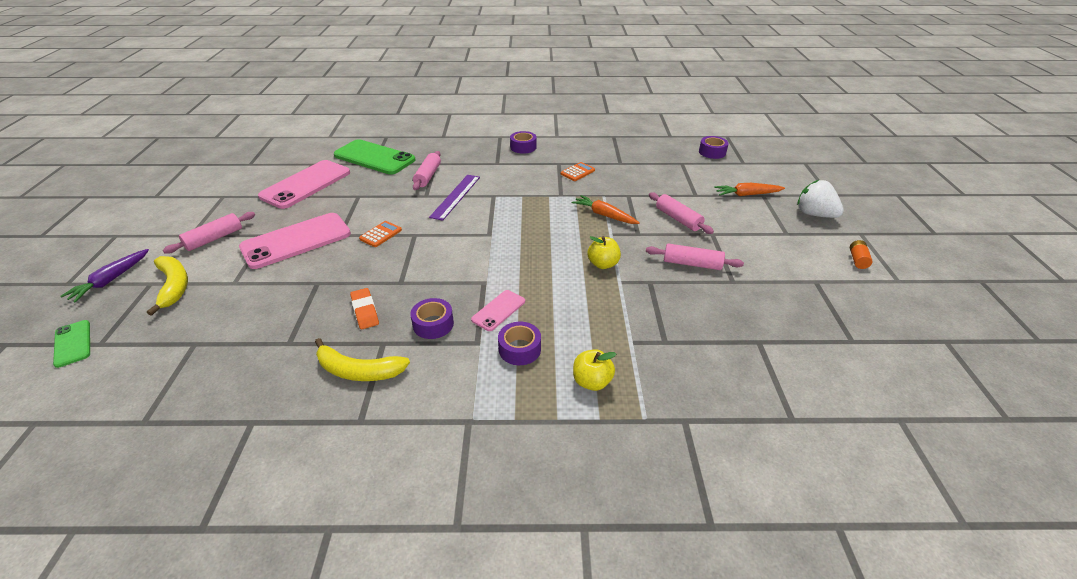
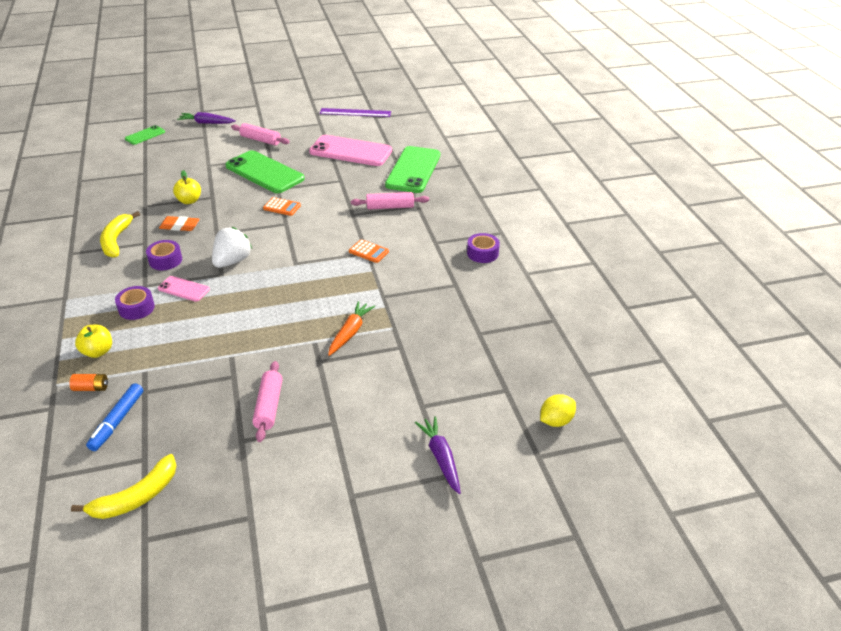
camera: 75 degrees right, 0 degrees up
yellow banana [147,256,188,316] -> yellow banana moved to [71,454,177,519]
pink phone [239,213,351,269] -> green phone [225,150,305,193]
orange eraser [350,288,379,329] -> orange eraser turned 45 degrees clockwise [159,216,199,231]
purple ruler [429,175,480,221] -> purple ruler moved to [320,108,391,117]
orange calculator [561,162,595,181] -> orange calculator moved to [349,239,389,263]
yellow apple [587,236,621,269] -> yellow apple moved to [173,170,201,204]
pink rolling pin [649,192,714,234] -> none
purple tape [699,136,729,159] -> yellow lemon [540,394,576,427]
orange carrot [714,183,785,196] -> purple carrot [415,416,461,494]
white strawberry [798,180,844,218] -> white strawberry moved to [212,227,252,268]
orange battery [850,240,873,269] -> orange battery moved to [70,374,108,391]
none -> blue marker [86,383,143,451]

